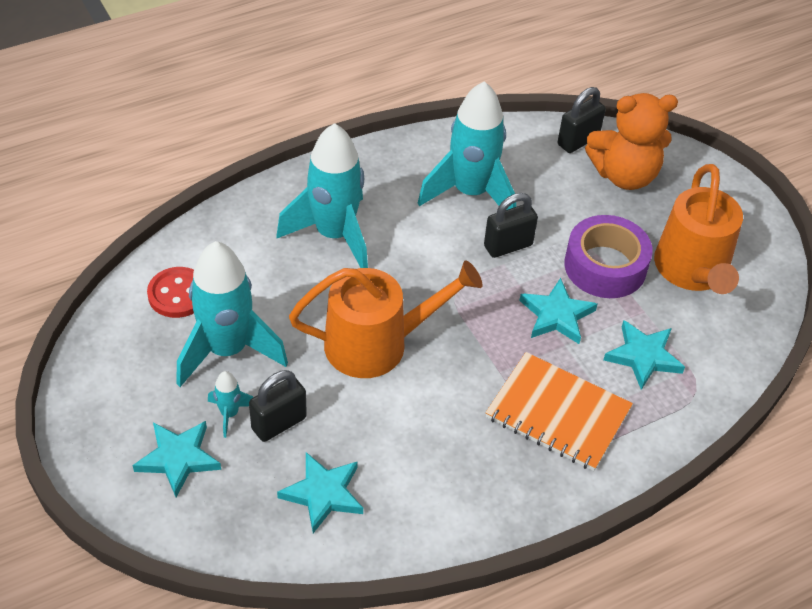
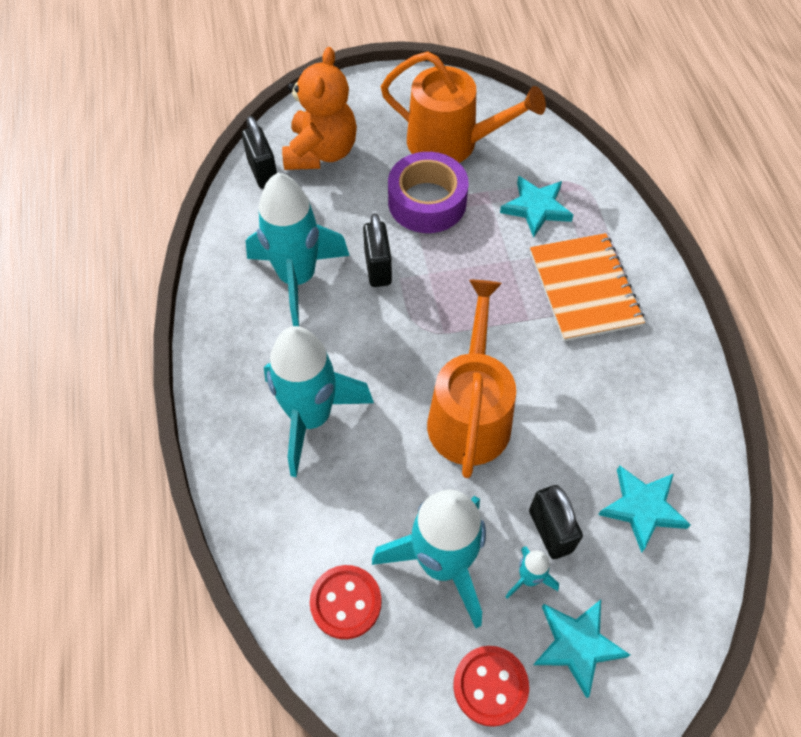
camera: 70 degrees left, 10 degrees up
orange notebook [485,352,633,471] -> orange notebook turned 60 degrees counterclockwise [530,233,645,341]
turquoise star [519,278,598,344] -> none
none -> red button [453,646,529,727]

